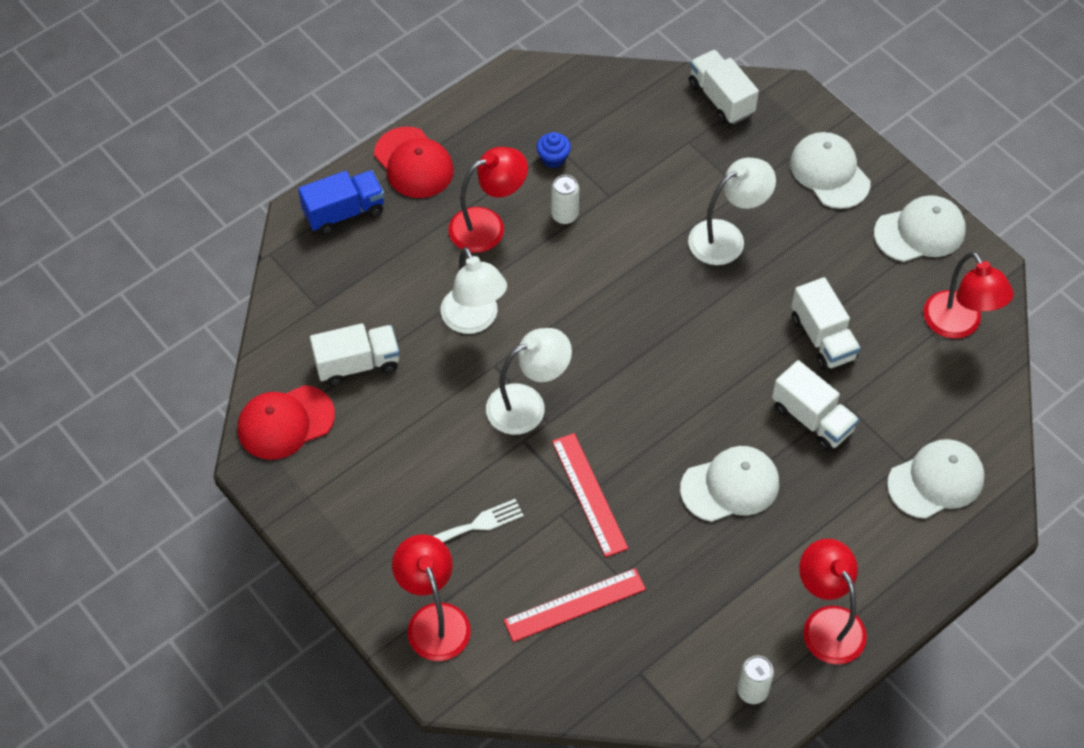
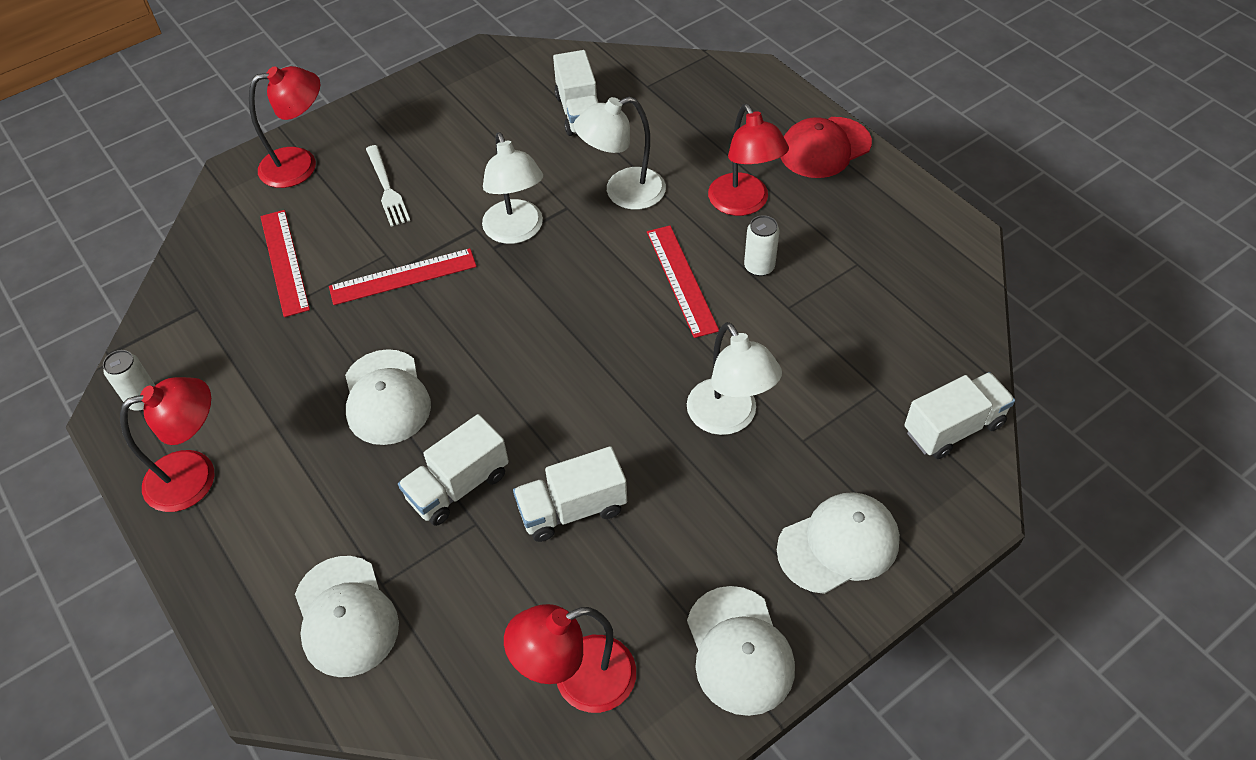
camera: 95 degrees right, 5 degrees down
red cap [238,385,335,460] -> none
blue truck [298,170,384,235] -> none
blue cupcake [536,132,571,168] -> none
none -> red ruler [647,226,719,338]

